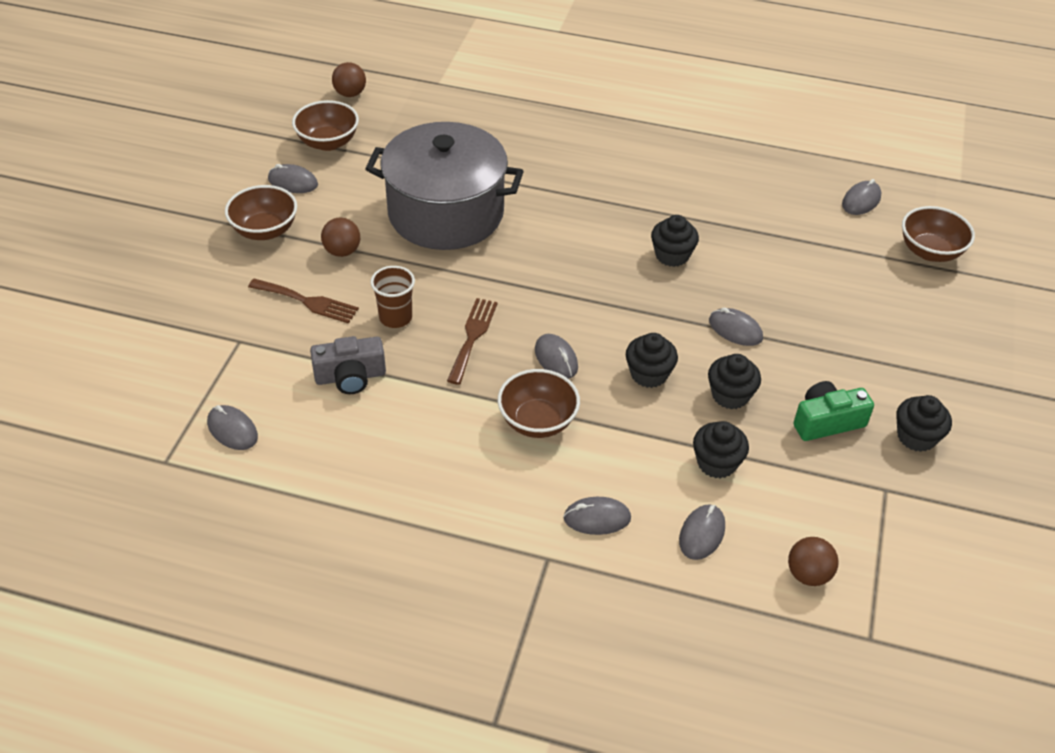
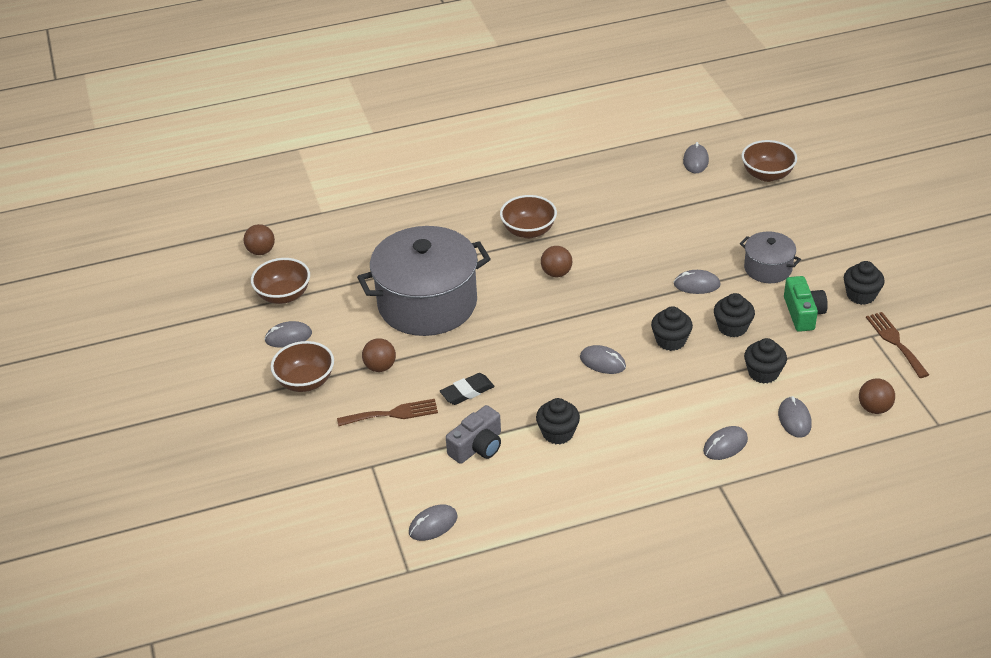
camera: 30 degrees left, 5 degrees down
grey mouse [207,405,258,450] -> grey mouse turned 45 degrees counterclockwise [409,504,457,541]
brown cup [371,266,415,328] -> black eraser [440,373,495,405]
brown fork [447,298,498,385] -> brown fork moved to [866,312,929,378]
brown bowl [498,369,580,438] -> brown bowl moved to [500,195,557,238]
black cupcake [651,215,699,267] -> black cupcake moved to [536,398,580,444]
green camera [794,381,874,441] -> green camera turned 135 degrees clockwise [784,276,828,332]
none -> brown ball [541,246,572,277]
none -> grey pot [740,231,801,283]

